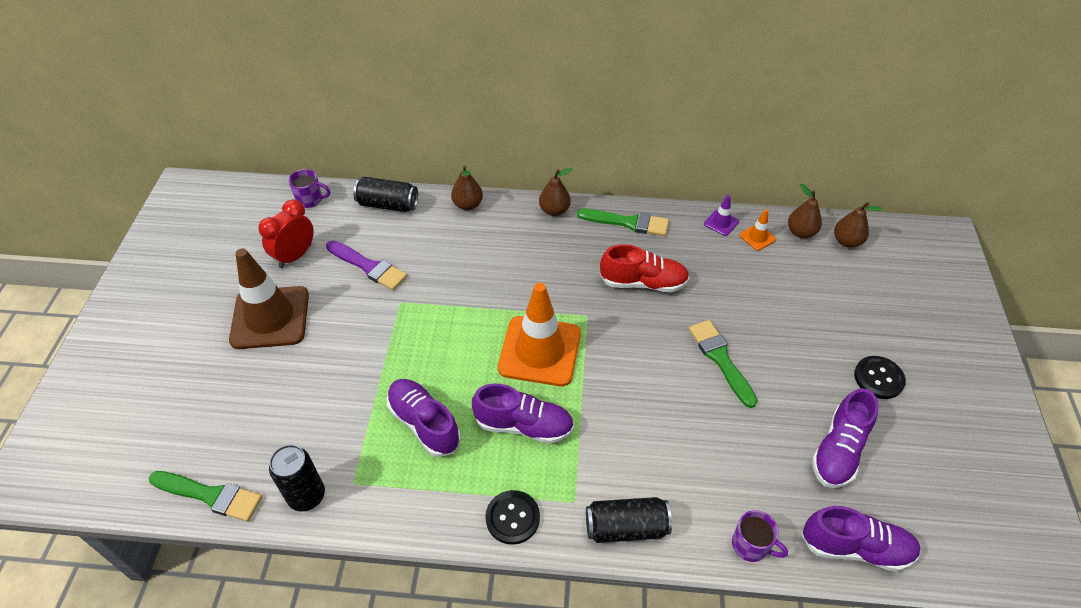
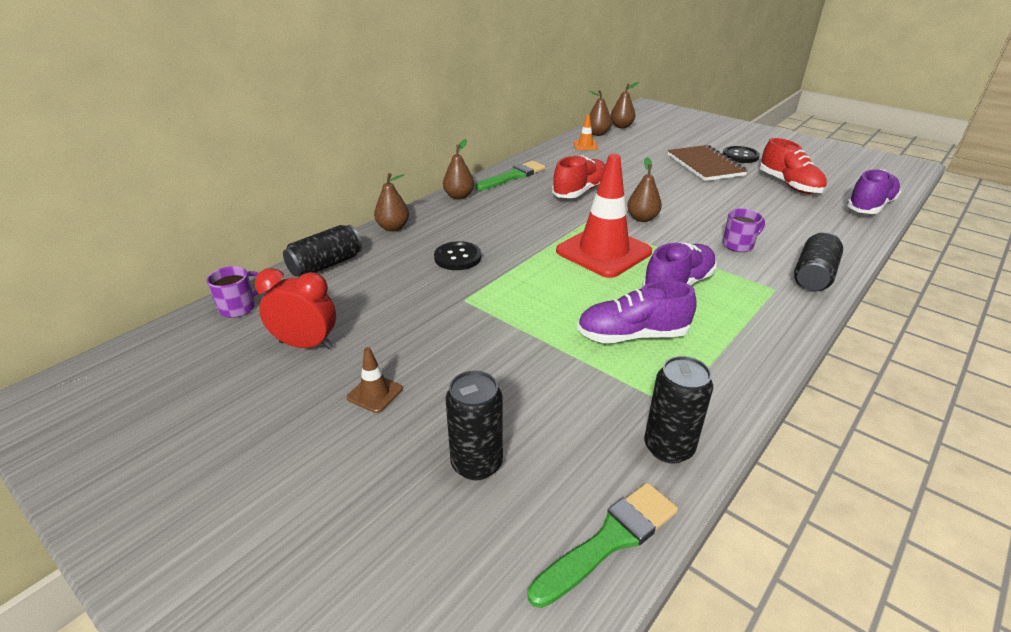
camera: 55 degrees left, 15 degrees down
brown traffic cone [229,248,309,349] -> brown traffic cone [347,347,403,413], size x0.42
red clock [258,199,314,268] -> red clock turned 120 degrees clockwise [255,268,336,349]
purple brush [326,241,407,290] -> none
black button [485,490,540,545] -> black button moved to [434,241,481,270]
orange traffic cone [498,283,581,386] -> red traffic cone [556,154,652,278]
green brush [689,320,757,408] -> none
purple traffic cone [704,195,739,236] -> none
purple mug [732,510,788,562] -> purple mug moved to [723,208,765,252]
purple shoe [812,388,879,488] -> red shoe [759,138,827,194]
none -> black can [446,370,503,480]
none -> brown pear [627,157,662,222]
none -> brown notebook [668,145,748,181]

